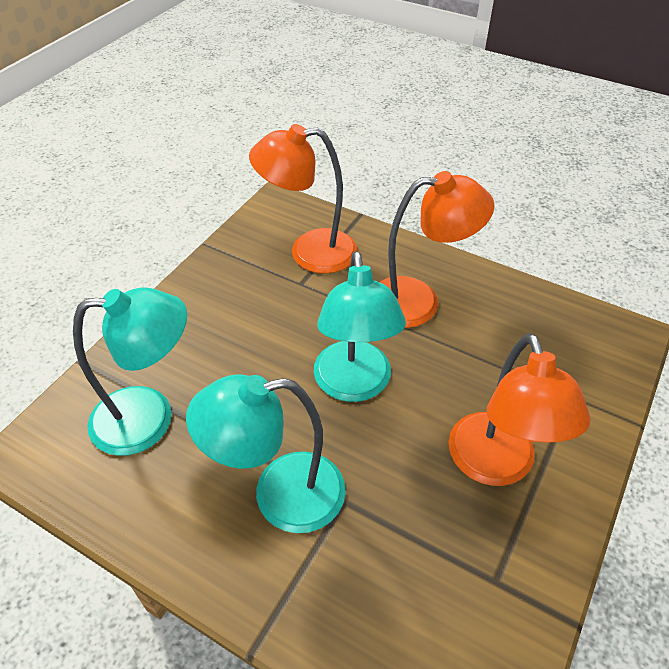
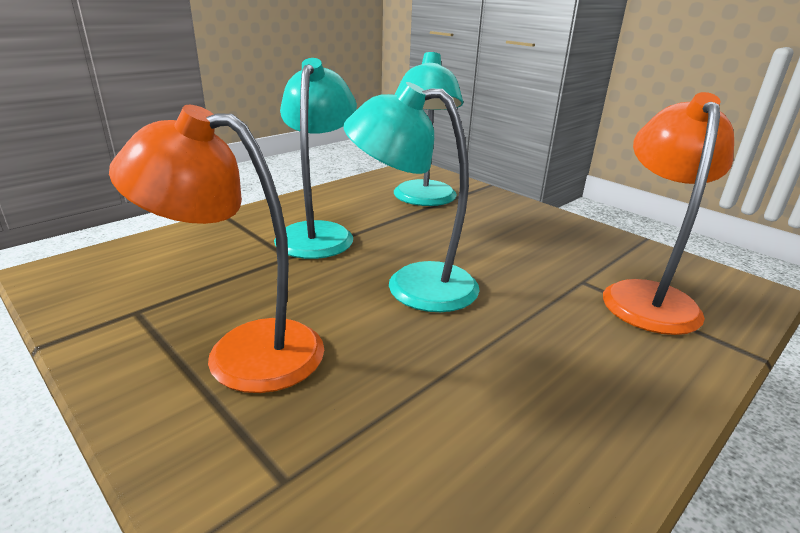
camera: 105 degrees right, 20 degrees down
orange lamp [380,171,495,328] -> none

